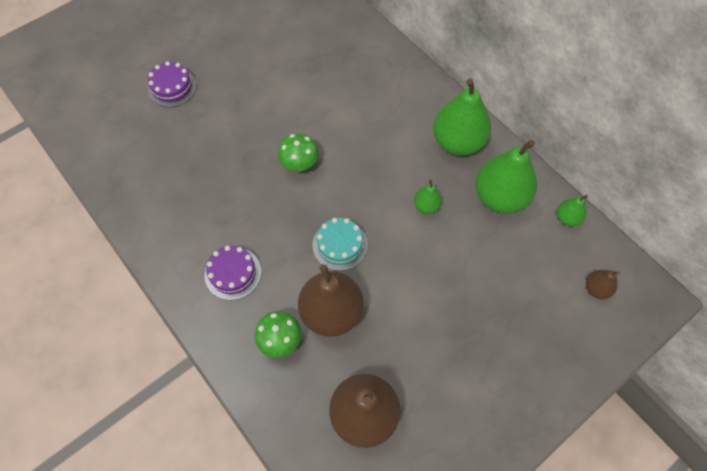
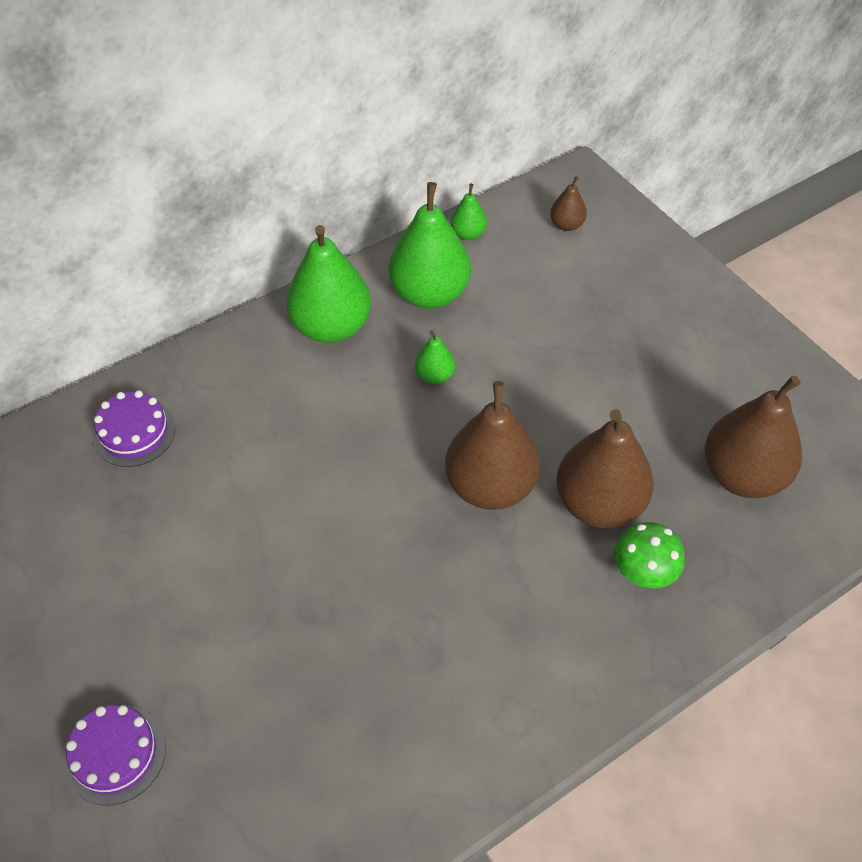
camera: 85 degrees left, 10 degrees down
purple cake [205,245,261,300] -> purple cake moved to [93,390,176,467]
green mushroom [278,134,319,171] -> none
turquoise cake [312,218,368,271] -> brown pear [445,381,540,510]

